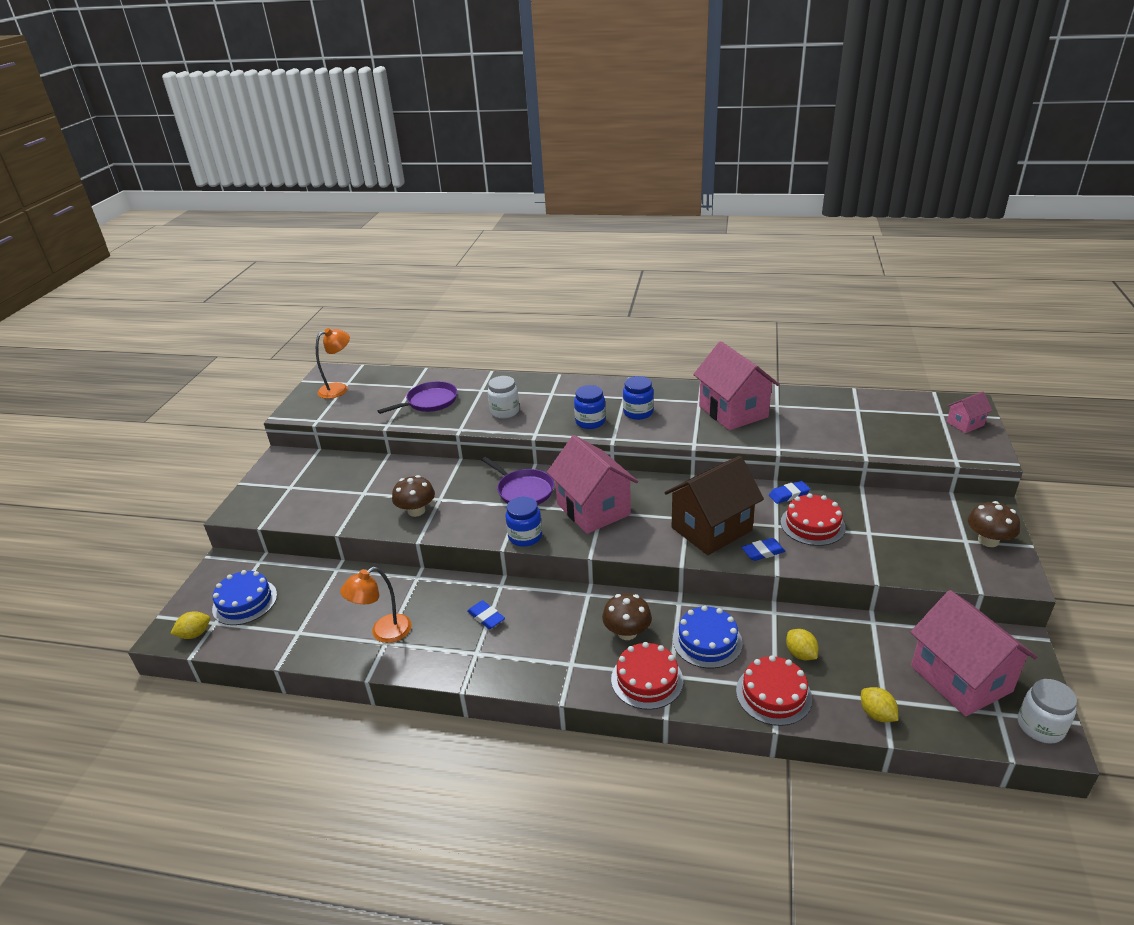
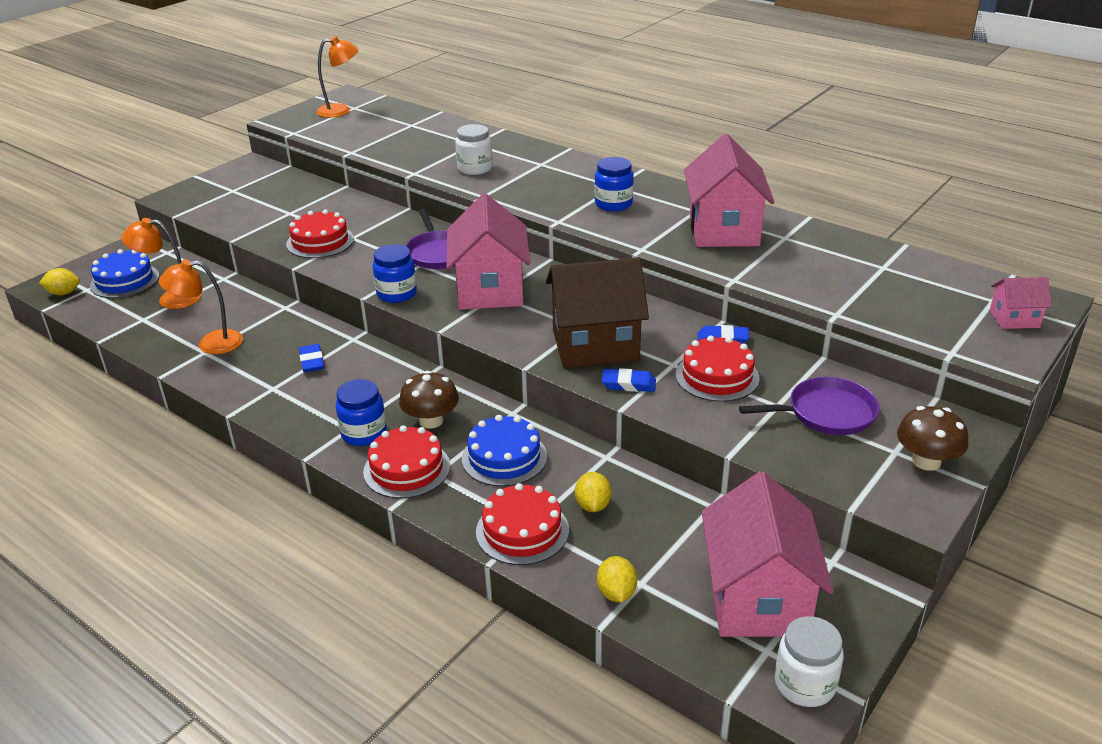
camera: 25 degrees right, 0 degrees up
purple pan [378,381,457,414] -> purple pan moved to [739,377,879,435]
brown mushroom [392,475,435,517] -> red cake [286,210,354,258]
blue jar [574,385,606,429] -> blue jar moved to [336,379,387,446]
none -> orange lamp [121,218,201,309]

